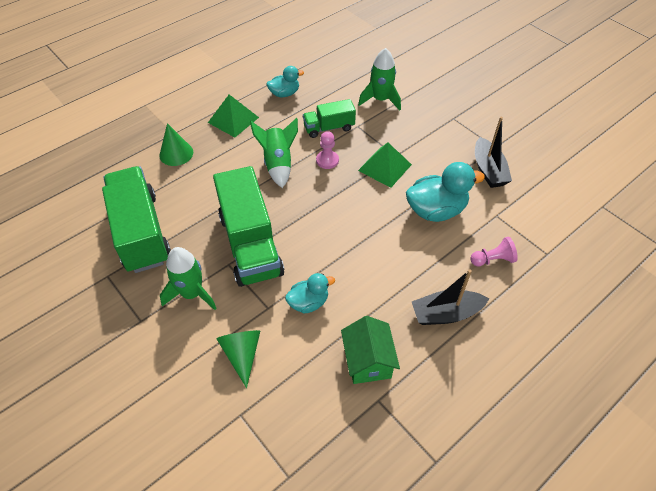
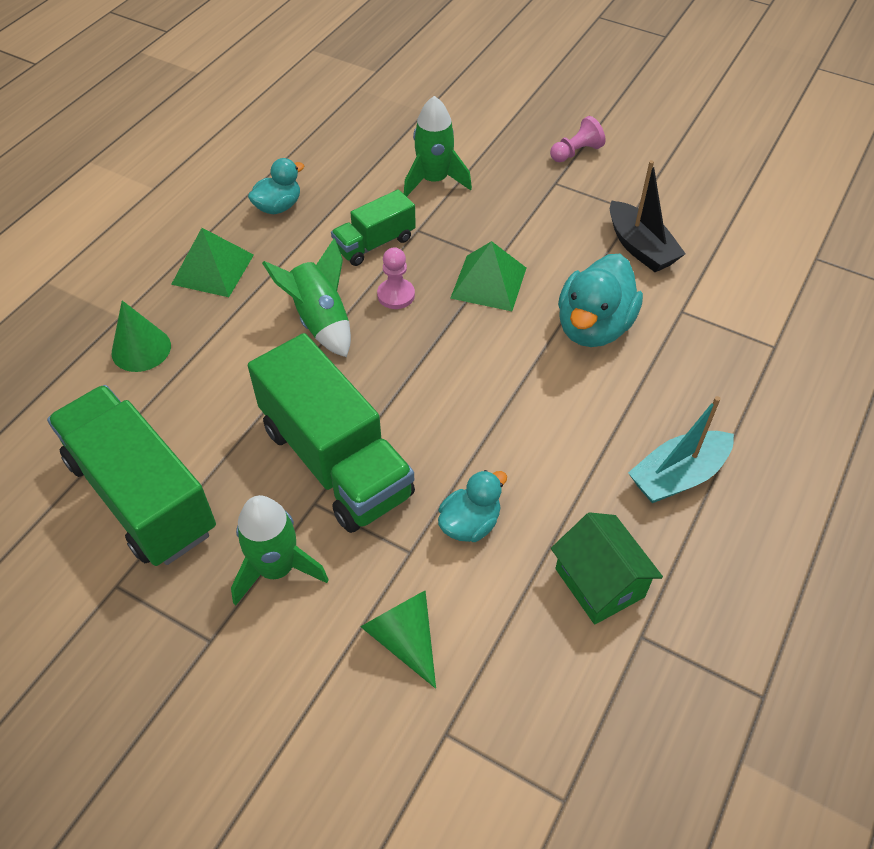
camera: 20 degrees left, 0 degrees up
turquoise duck [406,162,485,222] -> turquoise duck turned 150 degrees clockwise [558,254,643,347]
black boat [412,269,489,325] -> turquoise boat [628,396,734,503]
pink pawn [470,237,518,266] -> pink pawn moved to [550,116,605,162]

